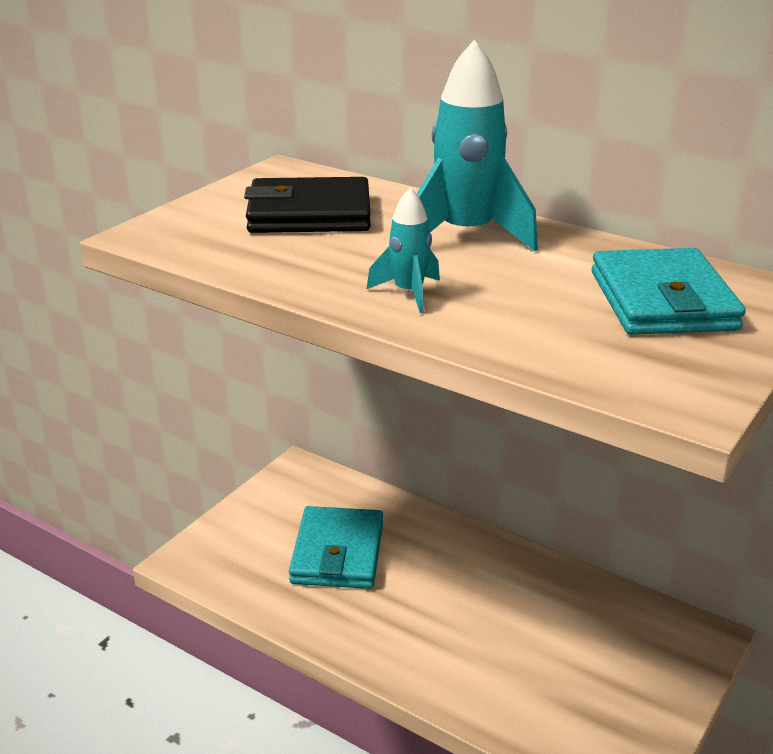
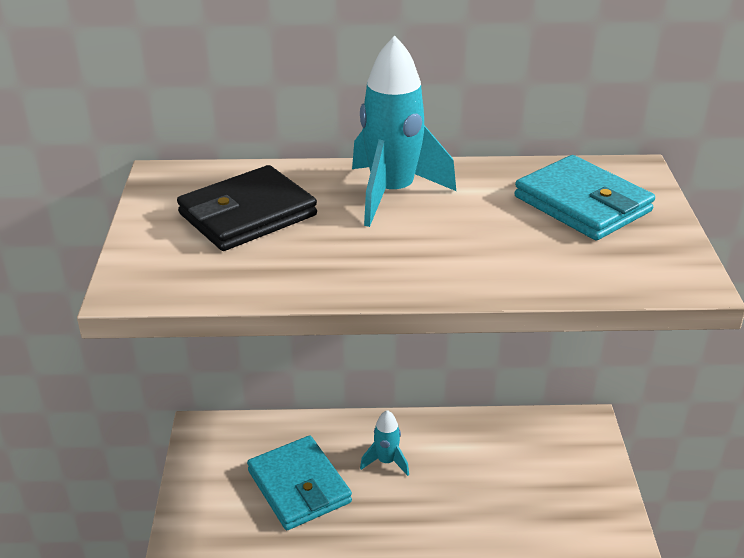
camera: 35 degrees left, 5 degrees up
turquoise rocket [367,188,440,313] -> turquoise rocket moved to [360,410,409,476]

